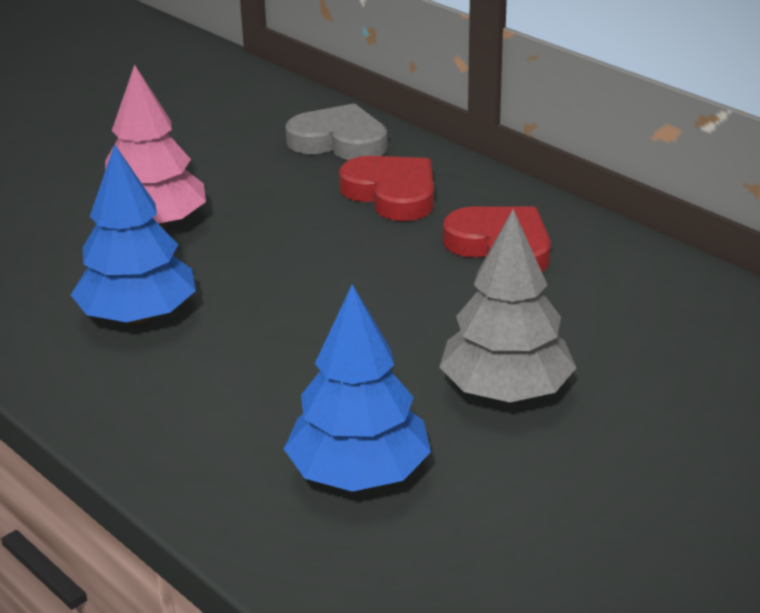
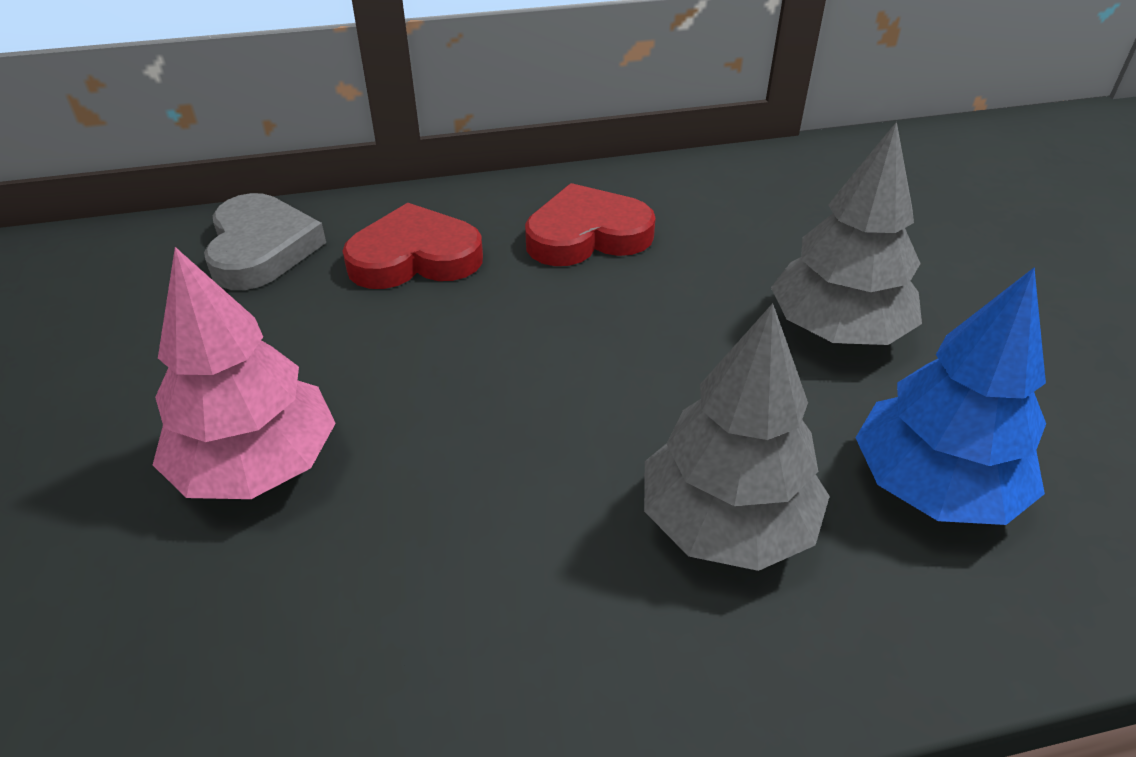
camera: 60 degrees left, 10 degrees up
blue tree [71,144,196,324] -> none
grey heart [285,103,387,160] -> grey heart turned 120 degrees clockwise [204,193,326,290]
none -> grey tree [644,303,830,571]

